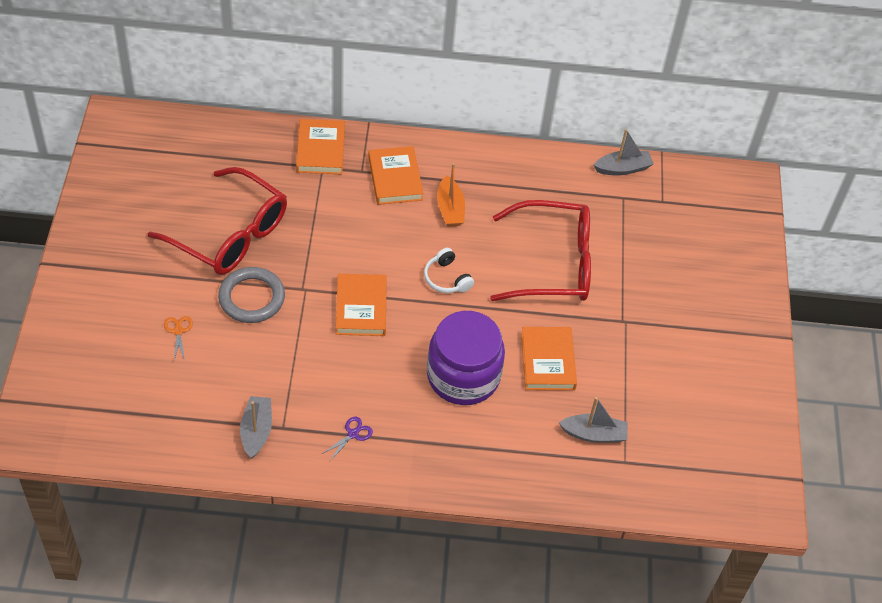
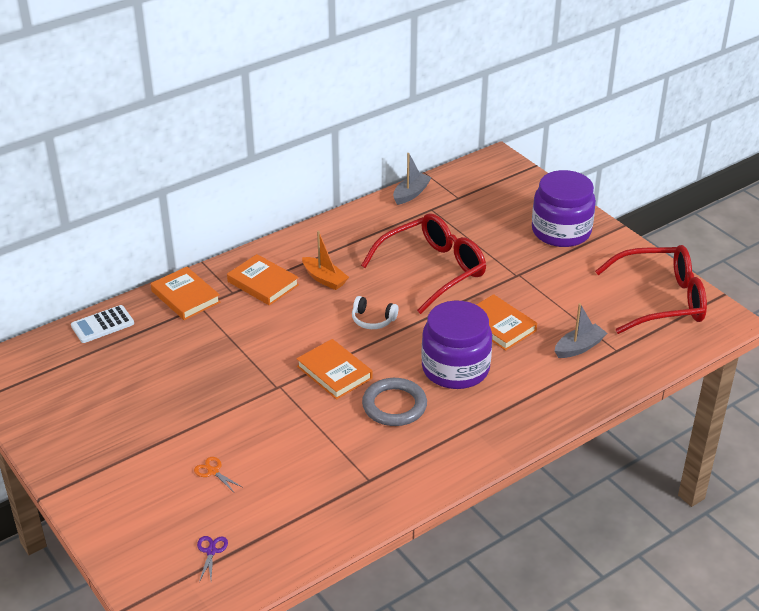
camera: 35 degrees left, 15 degrees down
red glasses [148,167,287,275] -> red glasses moved to [595,245,707,334]
grey ring [218,267,285,323] -> grey ring moved to [362,378,427,426]
grey boat [240,396,272,459] -> none
purple scissors [322,417,373,461] -> purple scissors moved to [197,536,228,582]
none -> white calculator [71,305,134,343]
none -> purple jar [532,170,596,247]

